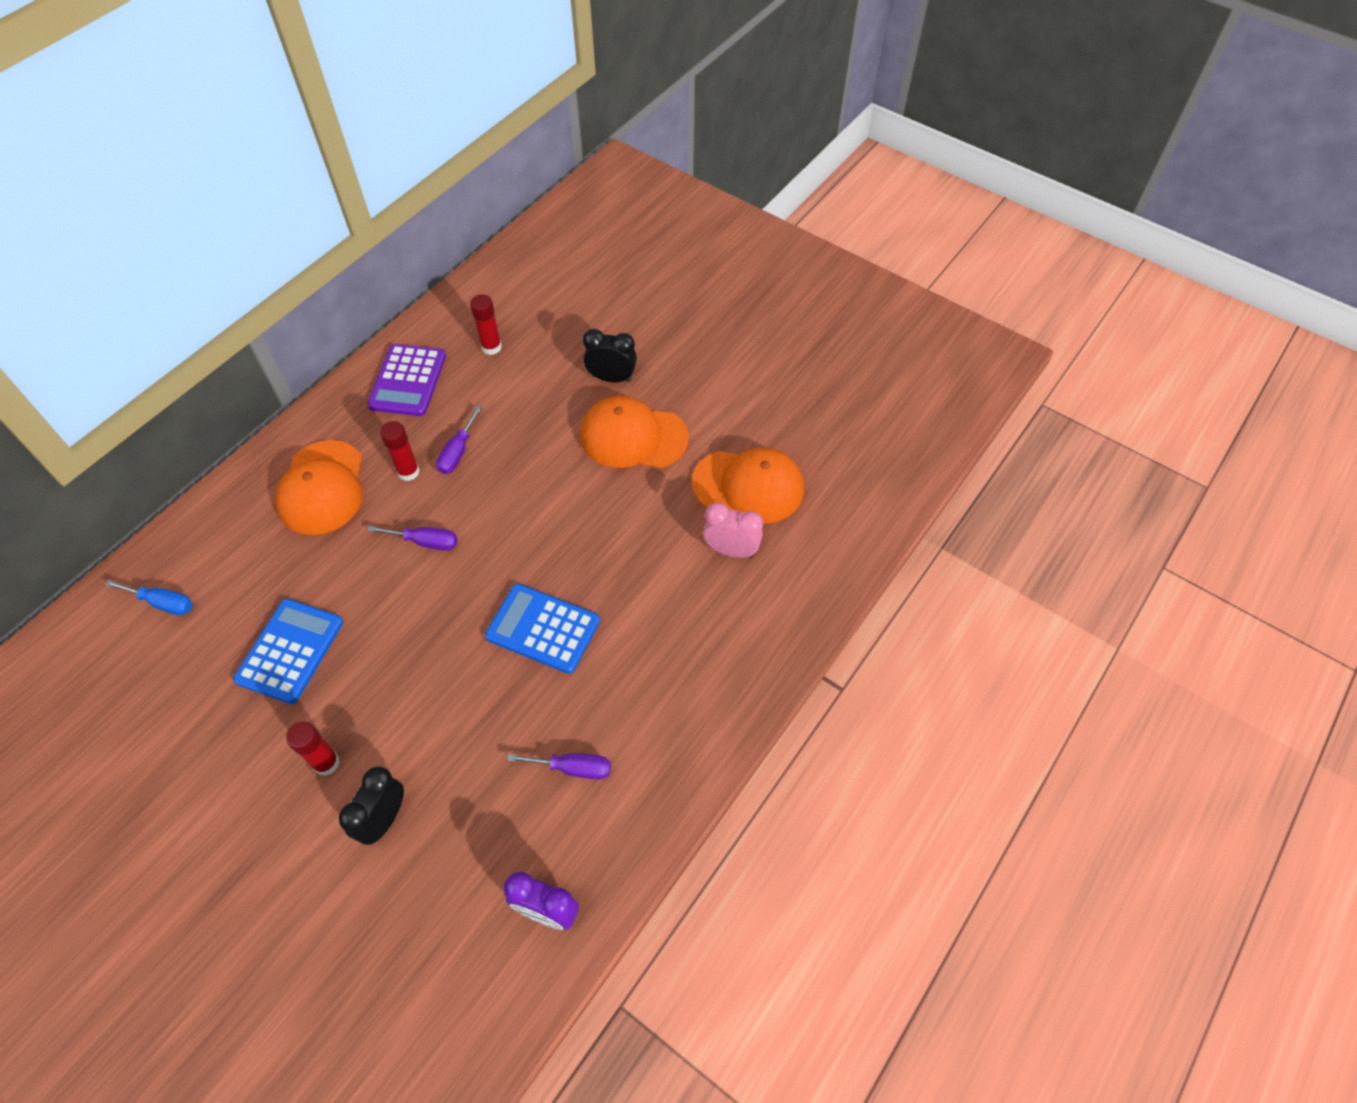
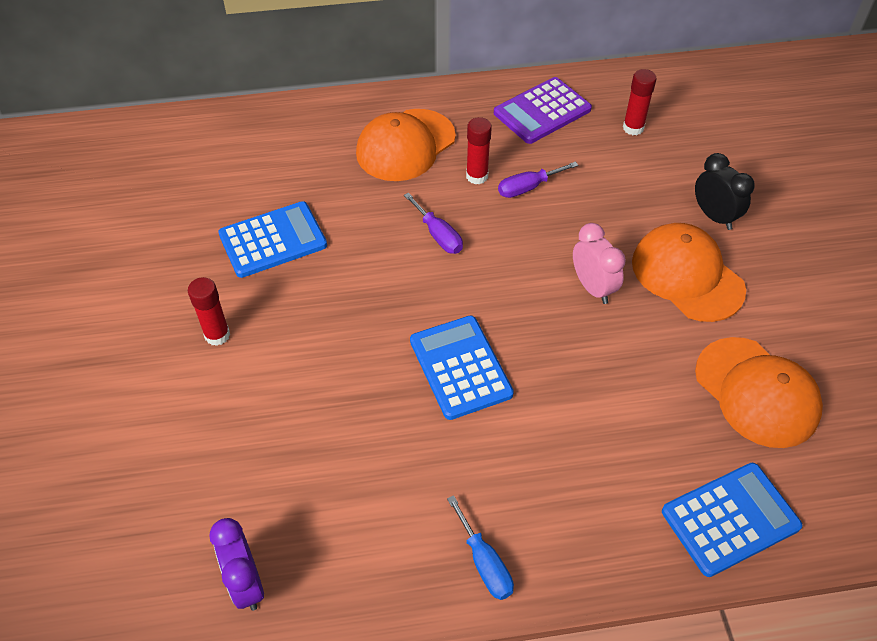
camera: 45 degrees right, 5 degrees down
blue screwdriver [105,580,193,615] -> blue screwdriver moved to [447,495,514,600]
black clock [339,766,404,845] -> none
purple screwdriver [507,753,611,779] -> none
pink clock [703,502,763,558] -> pink clock moved to [573,223,626,304]
none -> blue calculator [662,463,802,577]

